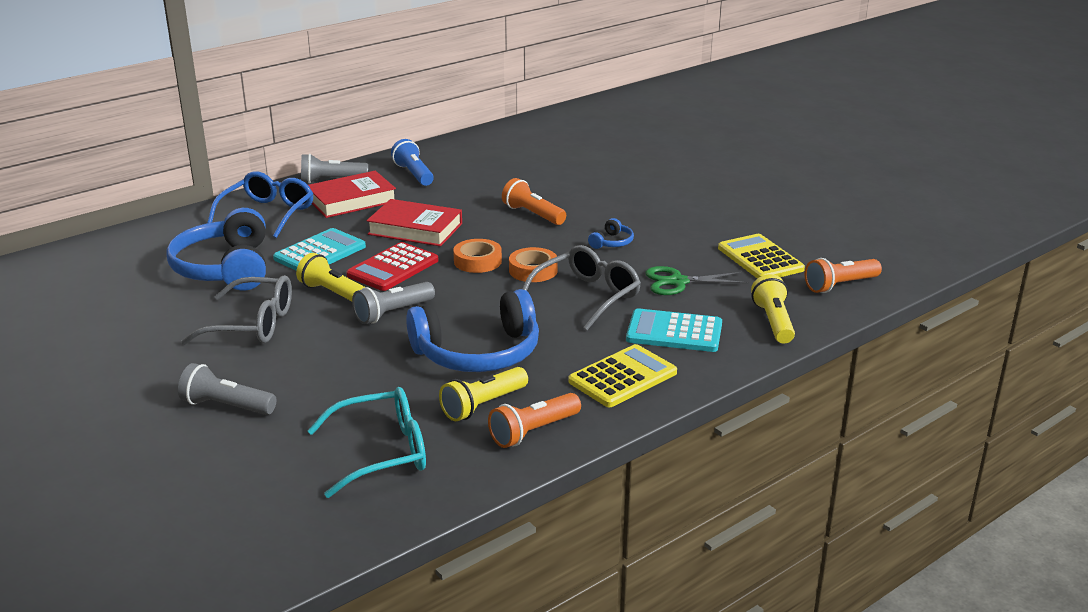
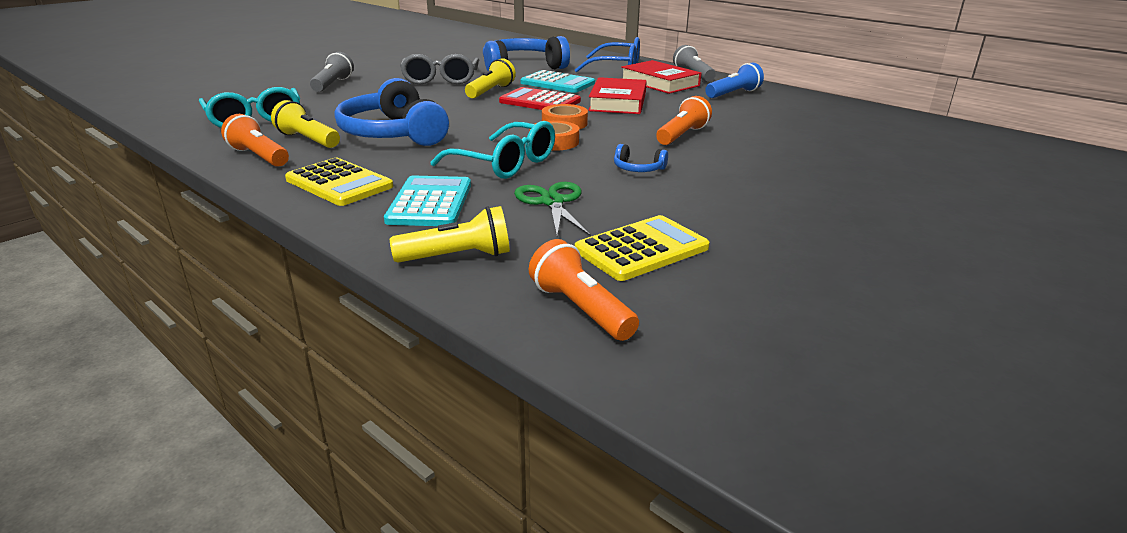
camera: 80 degrees right, 0 degrees up
grey flashlight [352,282,435,324] -> none
grey glasses [523,245,641,330] -> turquoise glasses [431,121,555,179]

